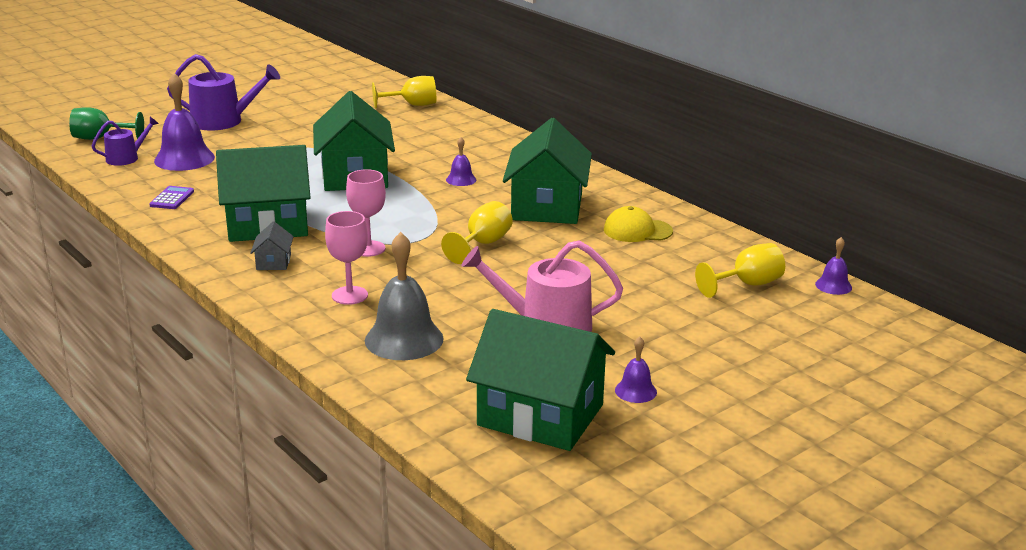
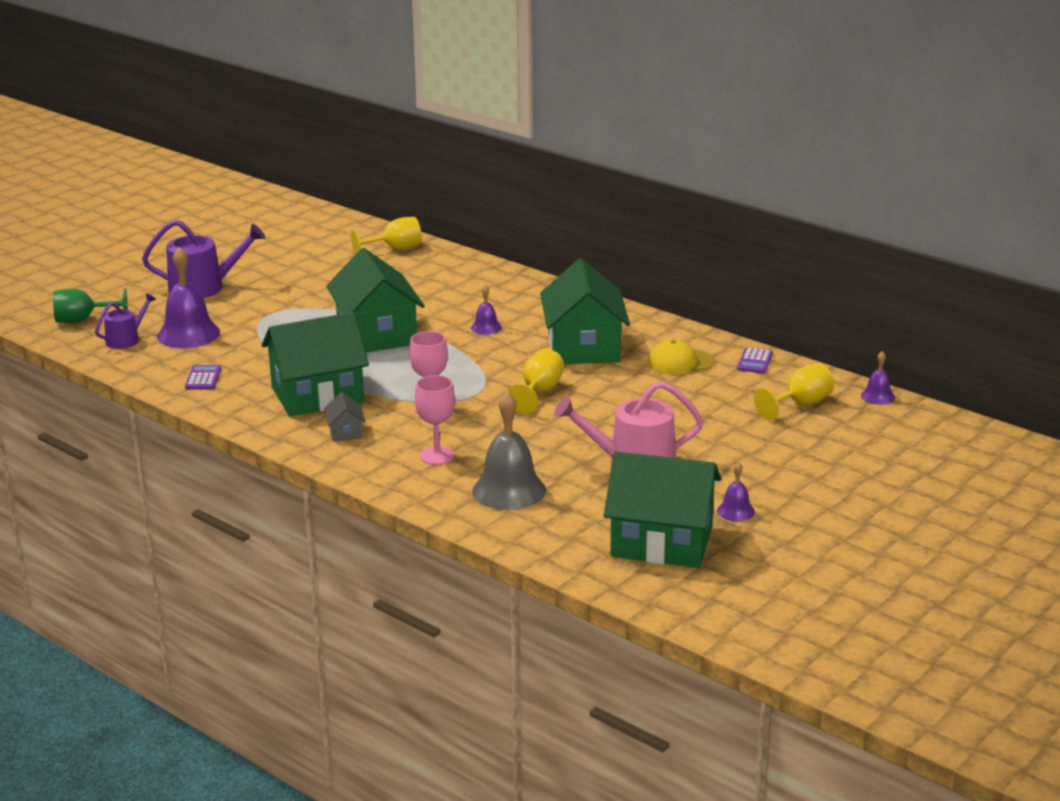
camera: 10 degrees left, 0 degrees up
none -> purple calculator [737,347,773,373]

